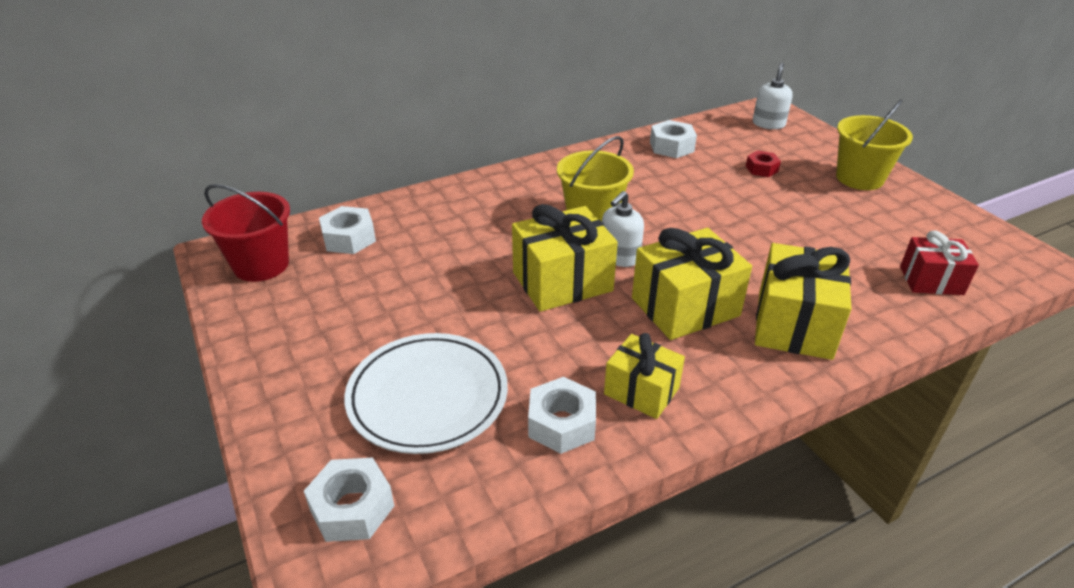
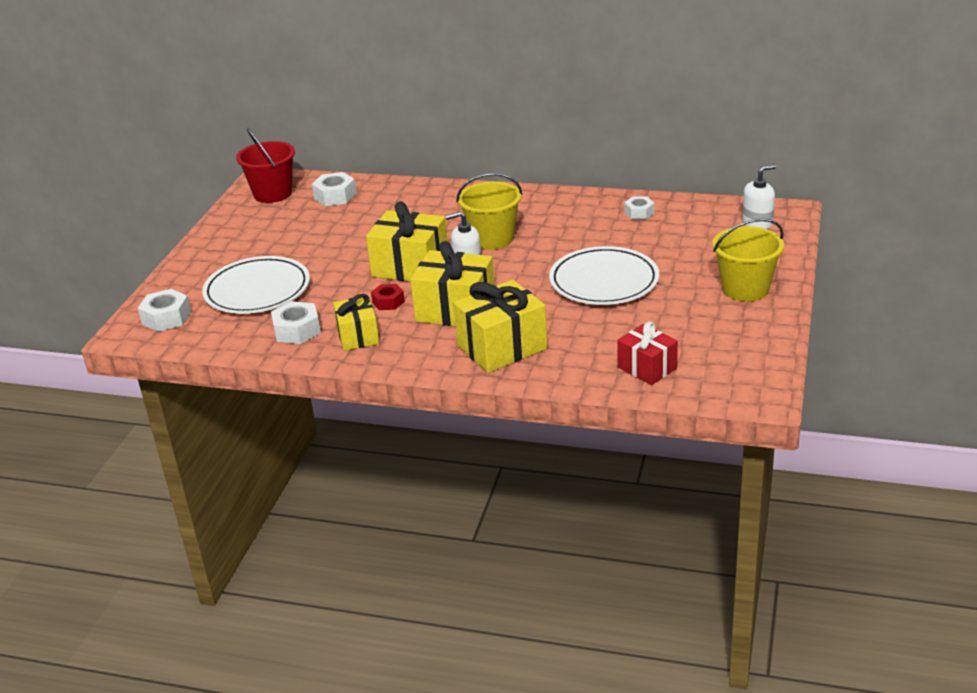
camera: 45 degrees right, 5 degrees down
white nut [650,120,697,158] -> white nut [624,196,654,219], size x0.66
red nut [746,151,781,177] -> red nut moved to [371,284,405,310]
none -> white plate [549,246,659,305]

